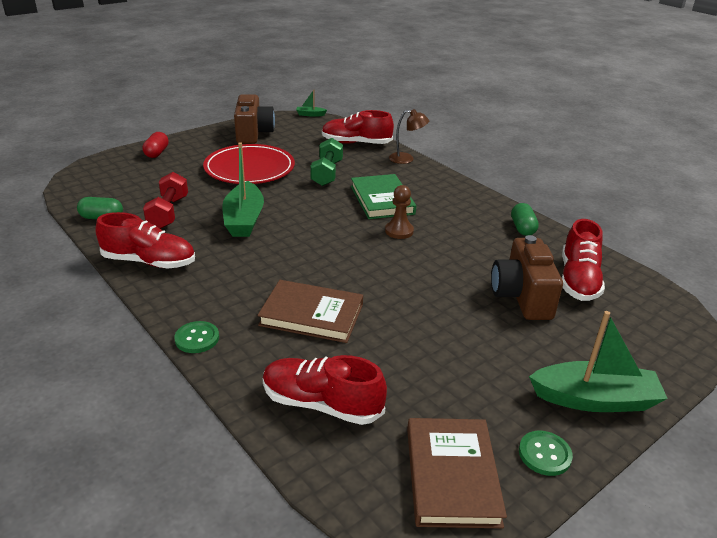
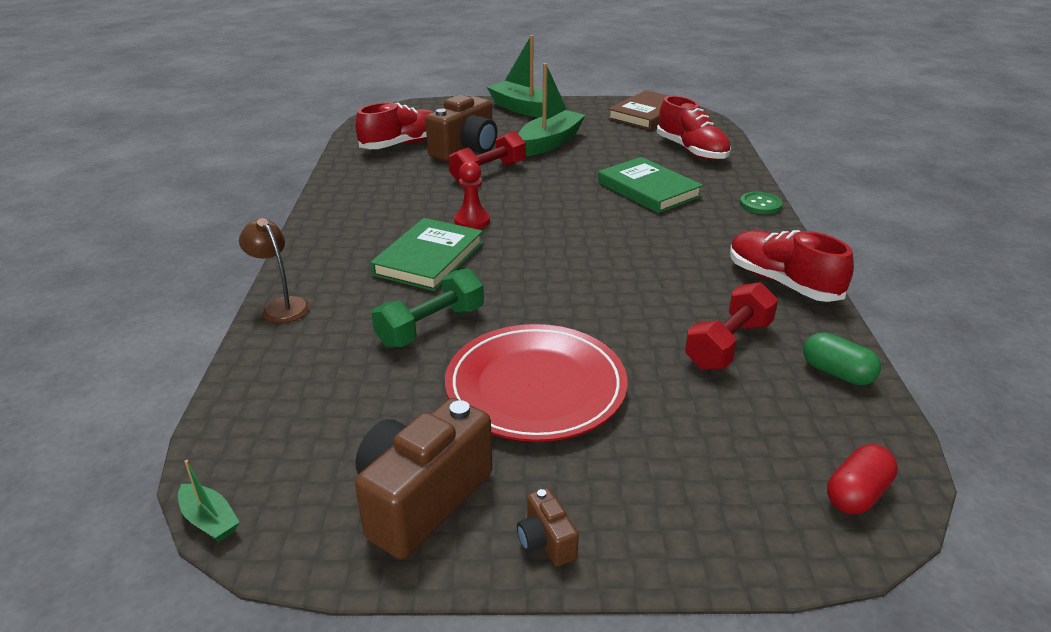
camera: 140 degrees left, 0 degrees up
red capsule [142,132,169,158] -> red capsule moved to [827,444,898,515]
green boat [222,142,264,237] -> green boat moved to [518,63,586,156]
brown book [257,280,363,343] -> green book [598,157,703,213]
red shoe [322,110,394,144] -> none
brown pawn [385,185,414,239] -> red pawn [454,161,490,229]
green capsule [511,203,539,236] -> none
green button [519,431,573,476] -> none
none -> red dumbbell [449,131,526,183]
none -> brown camera [517,488,579,567]

